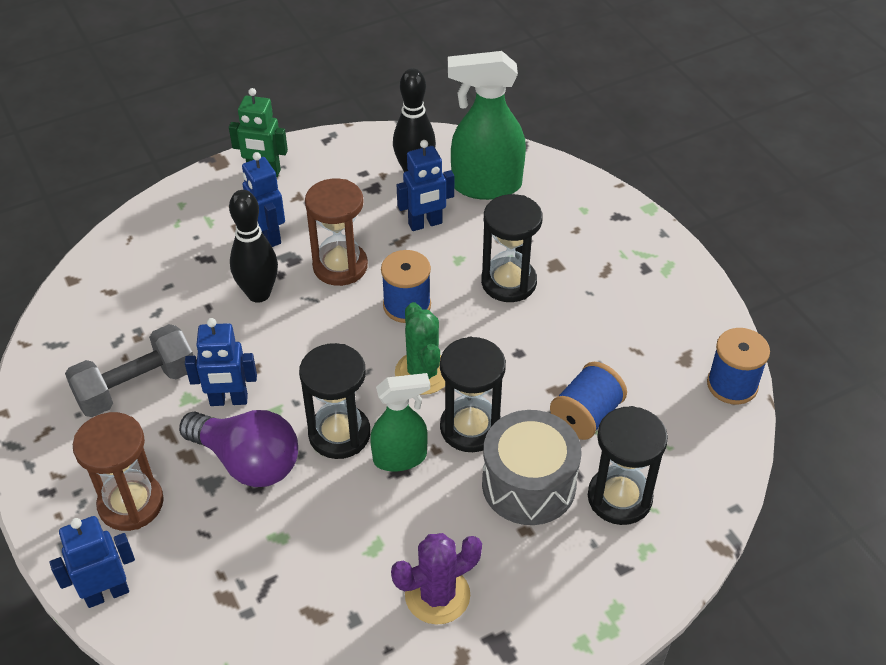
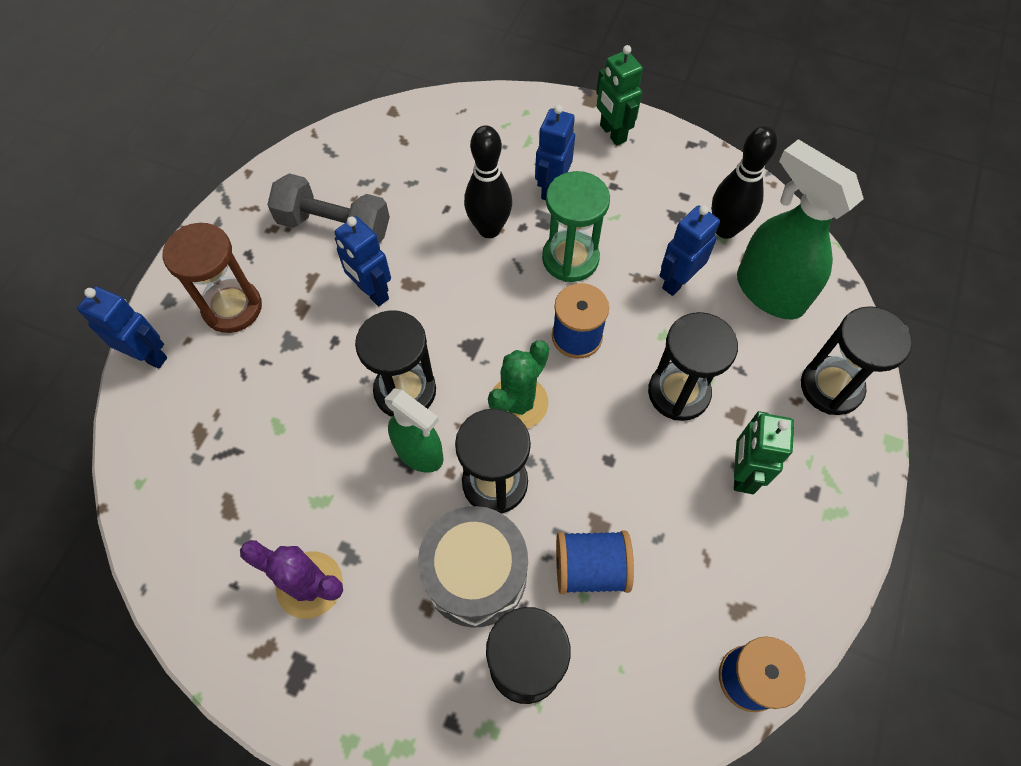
camera: 50 degrees right, 15 degrees up
purple light bulb [179,410,298,487] -> none
brown hourglass [305,178,368,286] -> green hourglass [542,171,610,282]
blue robot [397,140,454,231] -> blue robot turned 105 degrees clockwise [659,205,720,296]
none -> green robot [734,411,794,494]
none -> black hourglass [801,306,912,415]

